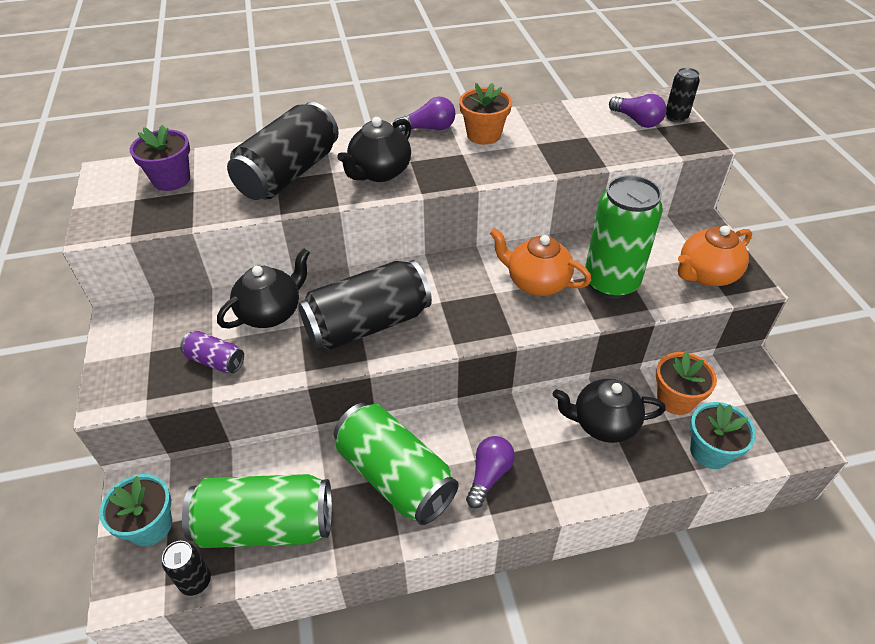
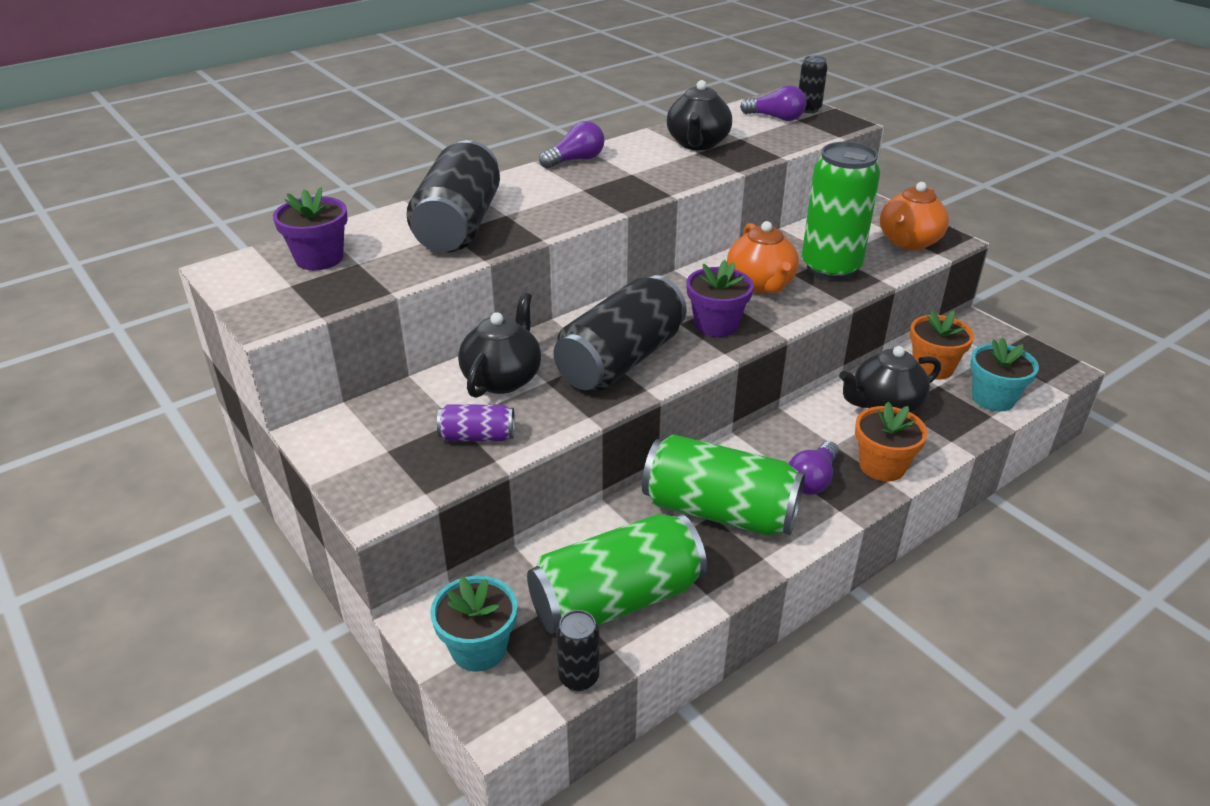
camera: 25 degrees left, 10 degrees down
black teapot [337,117,411,182] -> black teapot moved to [667,80,732,150]
orange flower pot [459,82,512,145] -> orange flower pot moved to [855,402,928,481]
purple light bulb [466,436,515,508] -> purple light bulb turned 150 degrees counterclockwise [789,441,839,495]
orange teapot [490,228,591,296] -> orange teapot turned 105 degrees counterclockwise [727,221,799,294]
none -> purple flower pot [686,260,754,337]

